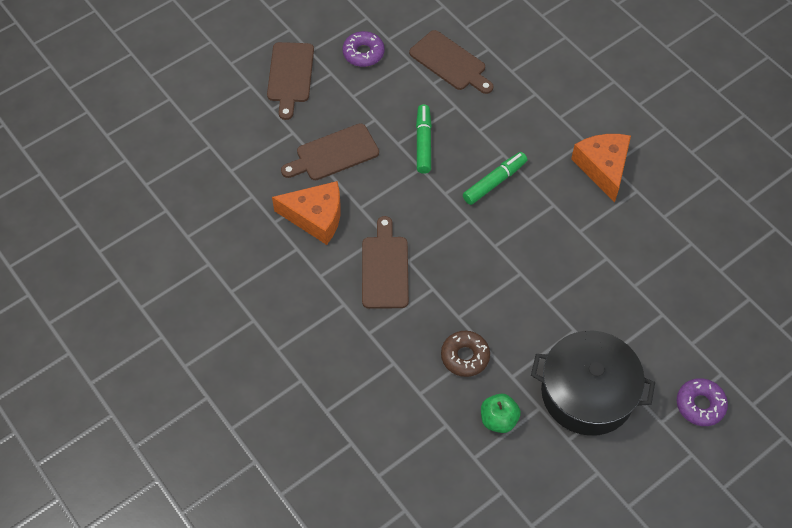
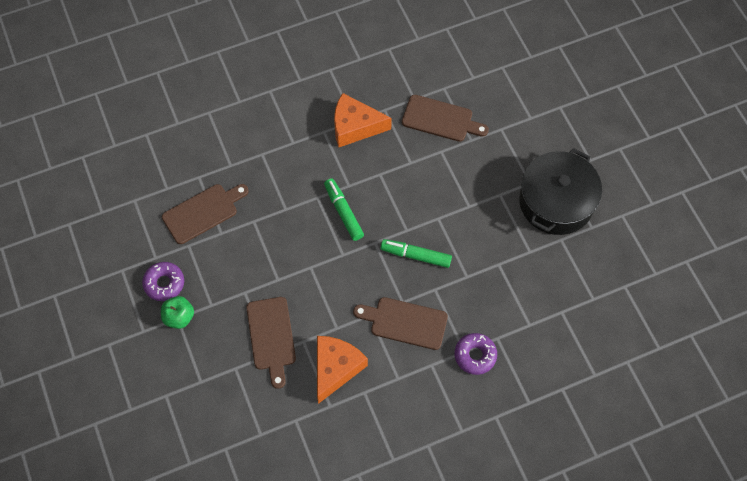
camera: 75 degrees left, 5 degrees up
brown cutting board [267,42,314,120] -> brown cutting board moved to [402,95,489,142]
green marker [416,104,432,174] -> green marker moved to [381,239,452,268]
brown donut [441,331,490,377] -> none
green apple [481,394,521,433] -> green apple moved to [161,296,194,329]
purple donut [677,378,728,426] -> purple donut moved to [455,333,497,375]

